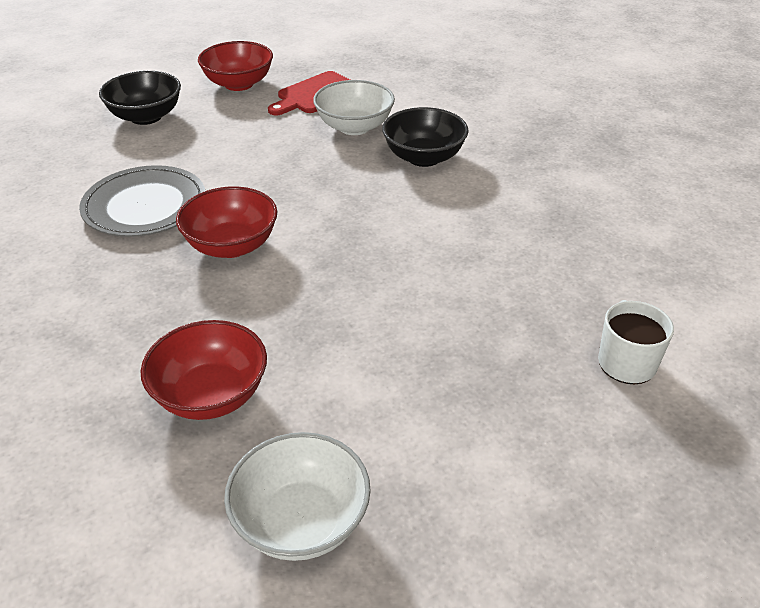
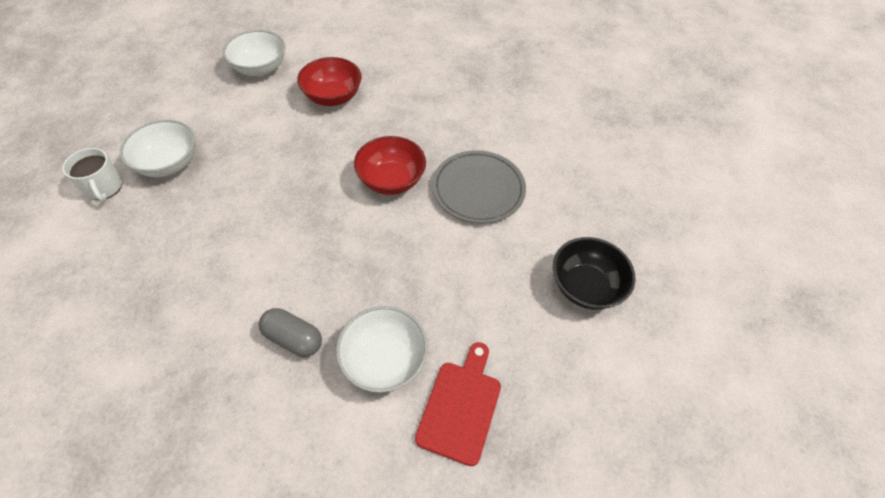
camera: 150 degrees right, 15 degrees up
red bowl [198,41,273,91] -> none
black bowl [382,107,469,167] -> grey capsule [259,308,322,357]
none -> white bowl [120,120,195,177]

